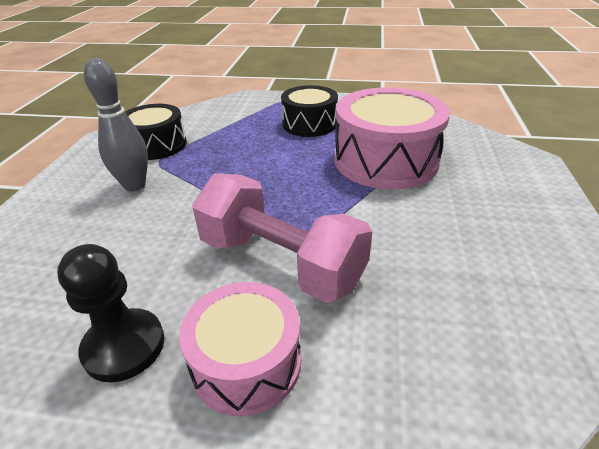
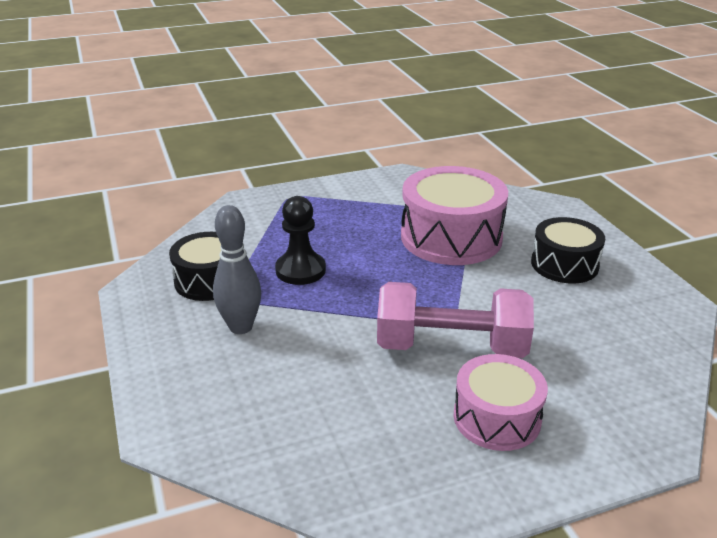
camera: 30 degrees left, 5 degrees down
black pawn [57,244,164,382] -> black pawn moved to [275,196,326,285]
black drum [281,85,338,137] -> black drum moved to [531,217,605,284]

